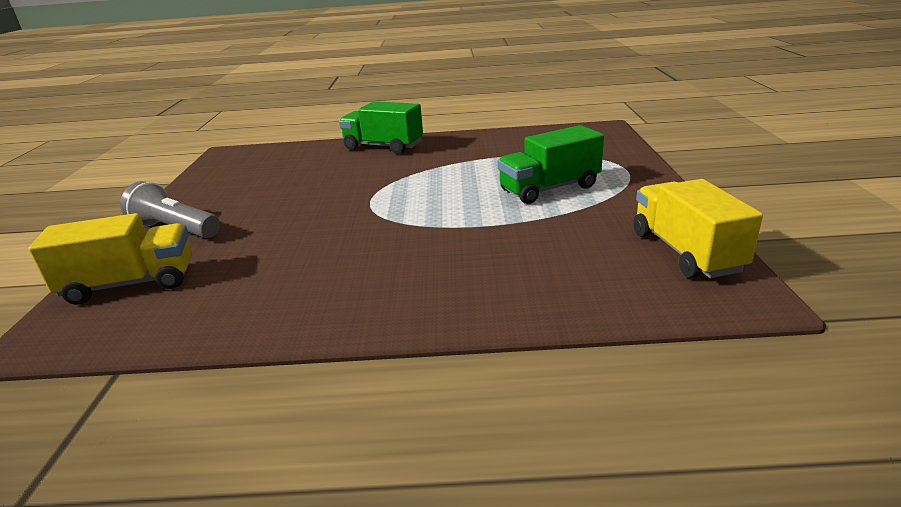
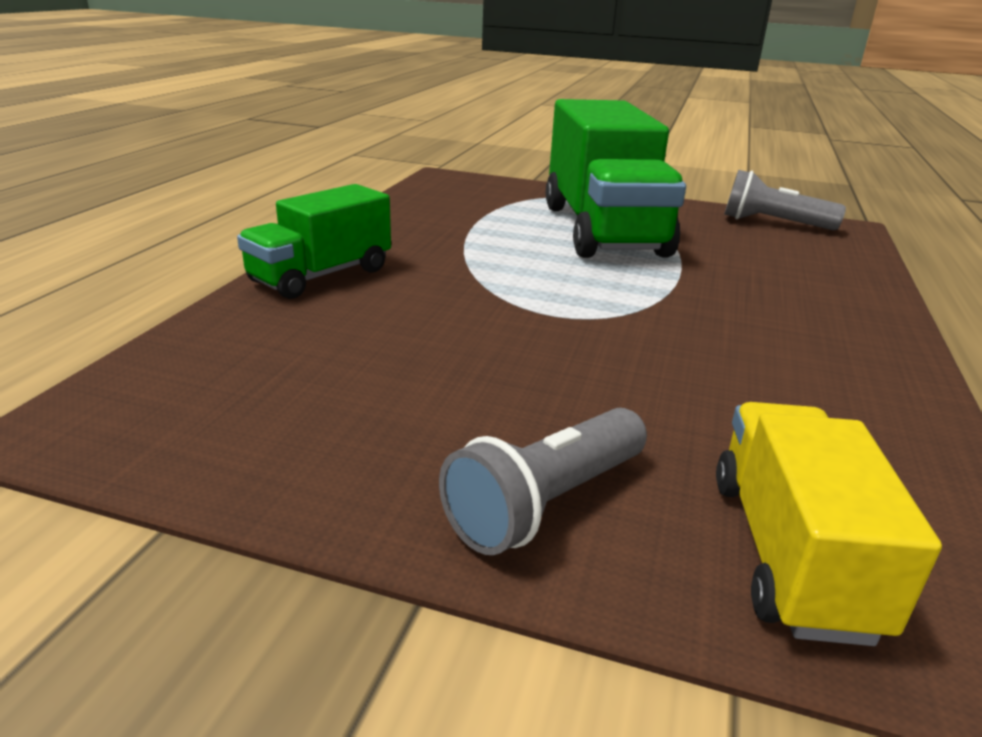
camera: 75 degrees left, 0 degrees up
green truck [497,125,604,204] -> green truck [546,99,686,258], size x1.75
yellow truck [633,179,763,278] -> grey flashlight [724,170,846,230]

